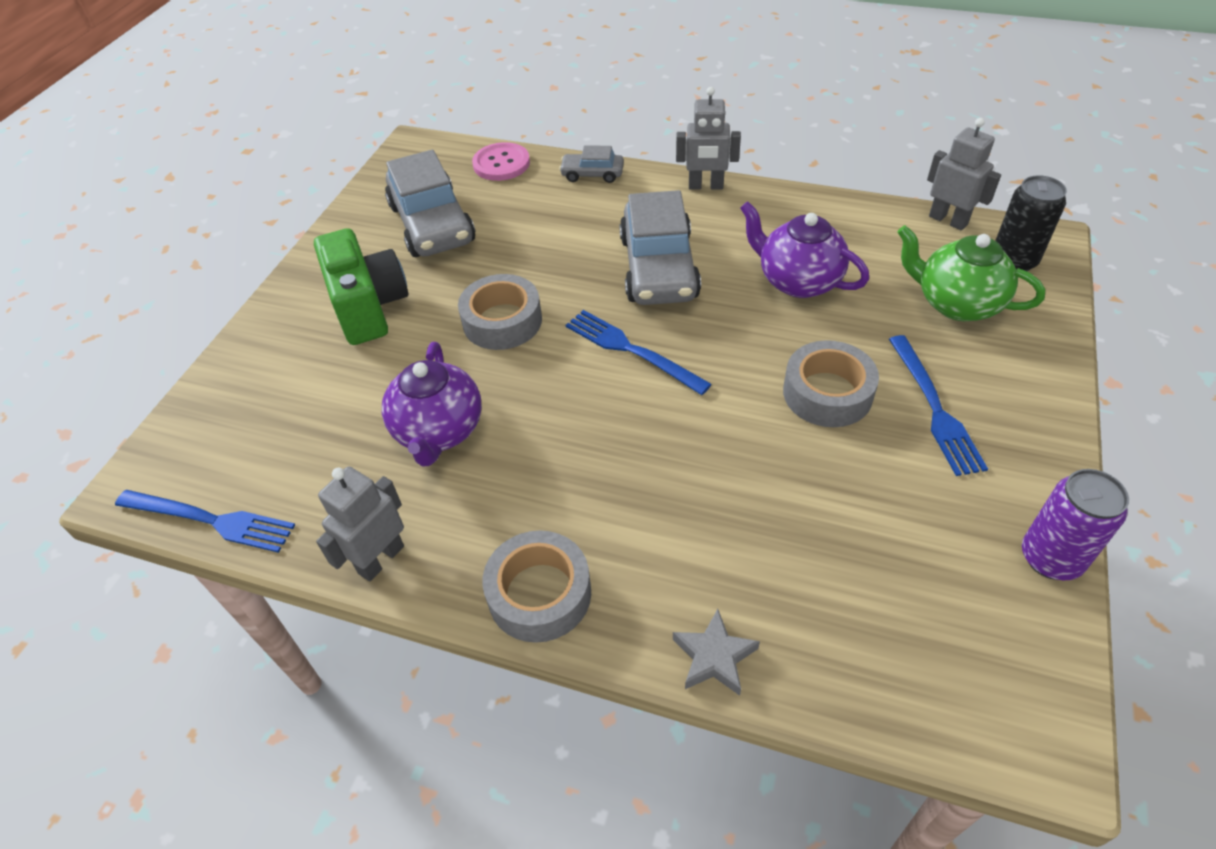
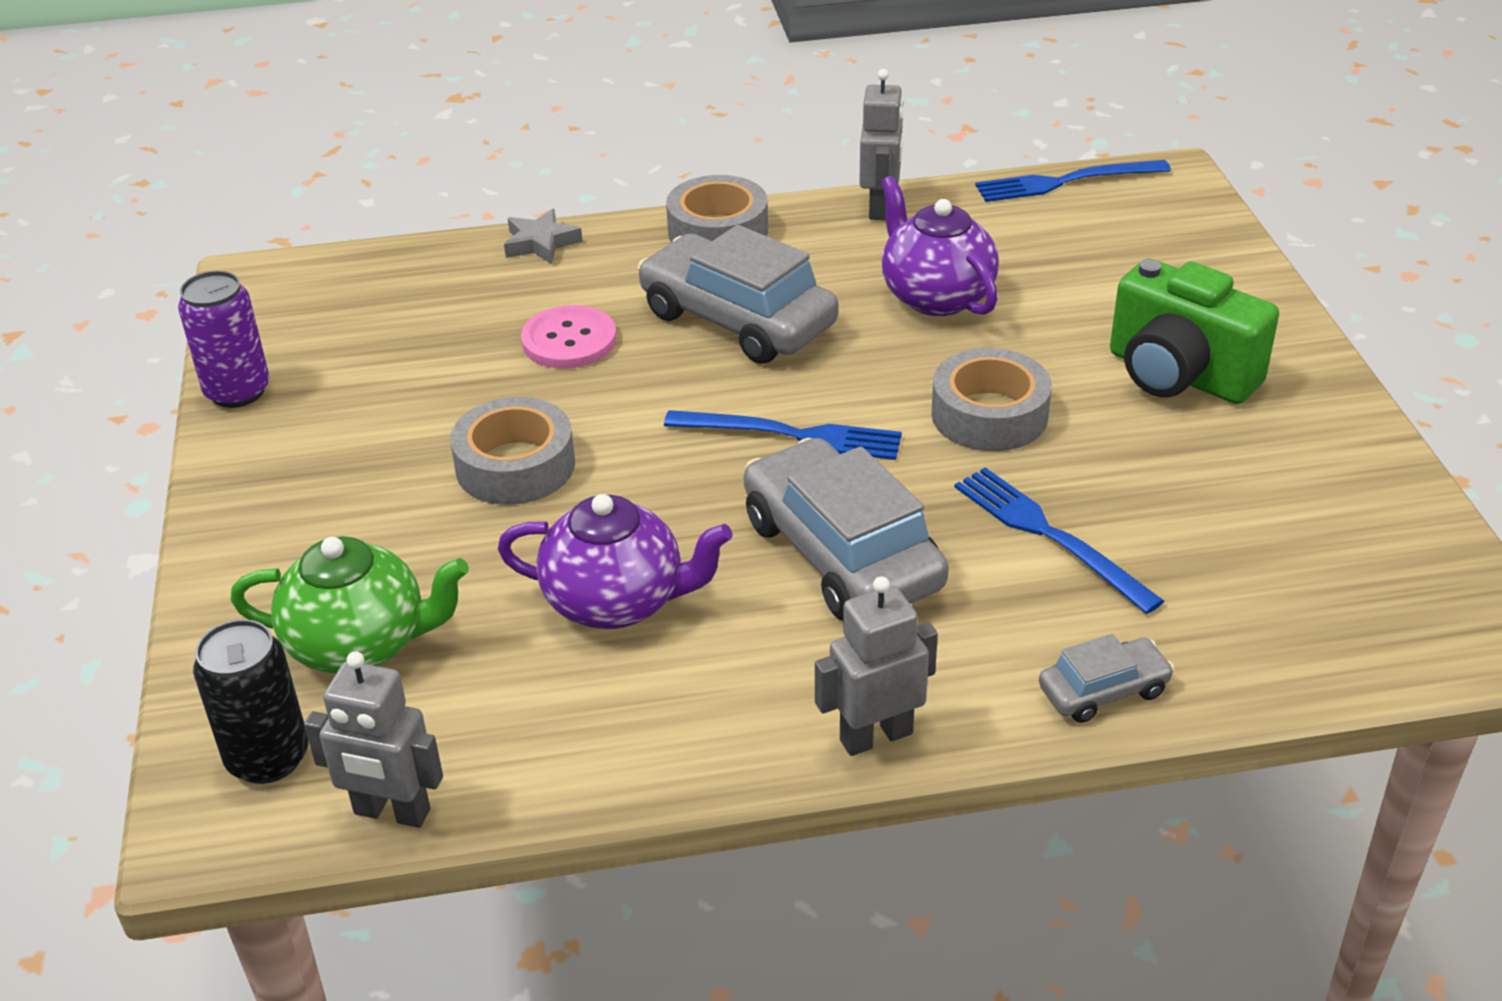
camera: 150 degrees right, 10 degrees down
grey car [385,150,475,257] -> grey car moved to [638,225,839,364]
pink button [472,142,530,181] -> pink button moved to [521,305,617,369]
blue fork [889,335,988,476] -> blue fork moved to [955,467,1164,614]

